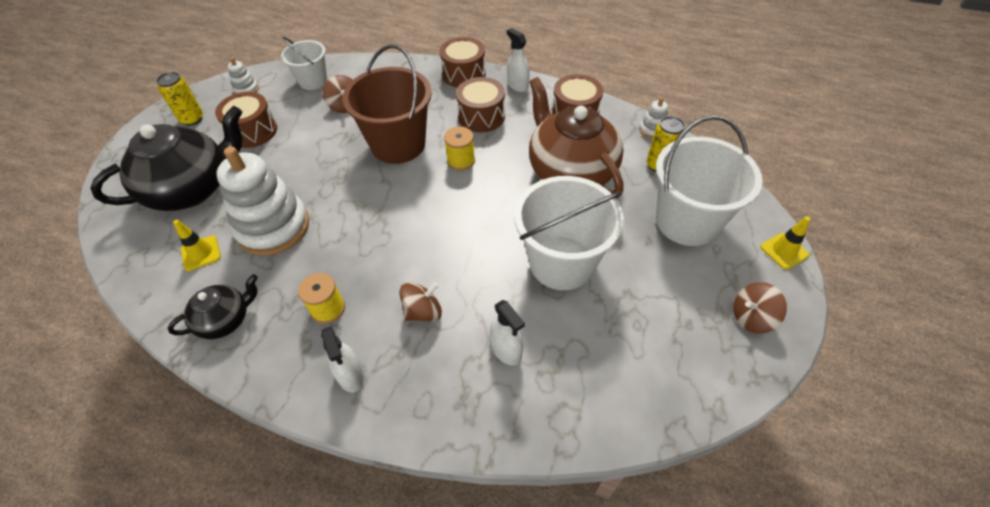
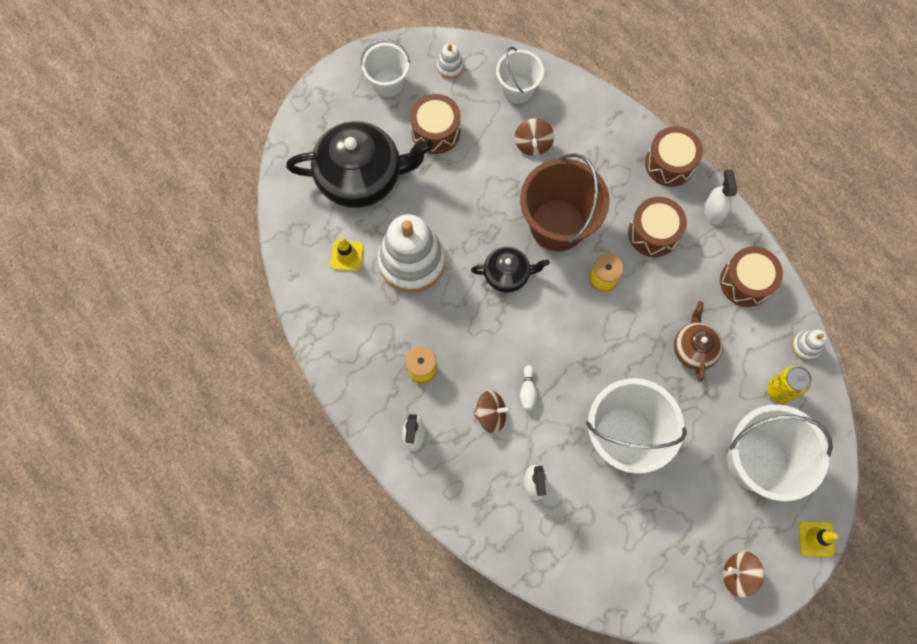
camera: 30 degrees right, 20 degrees up
yellow can [156,72,203,126] -> white bucket [361,39,410,97]
black teapot [168,274,258,339] -> black teapot moved to [471,247,550,293]
brown teapot [529,77,624,198] -> brown teapot [674,301,723,382], size x0.52
none -> white bowling pin [520,365,537,411]

